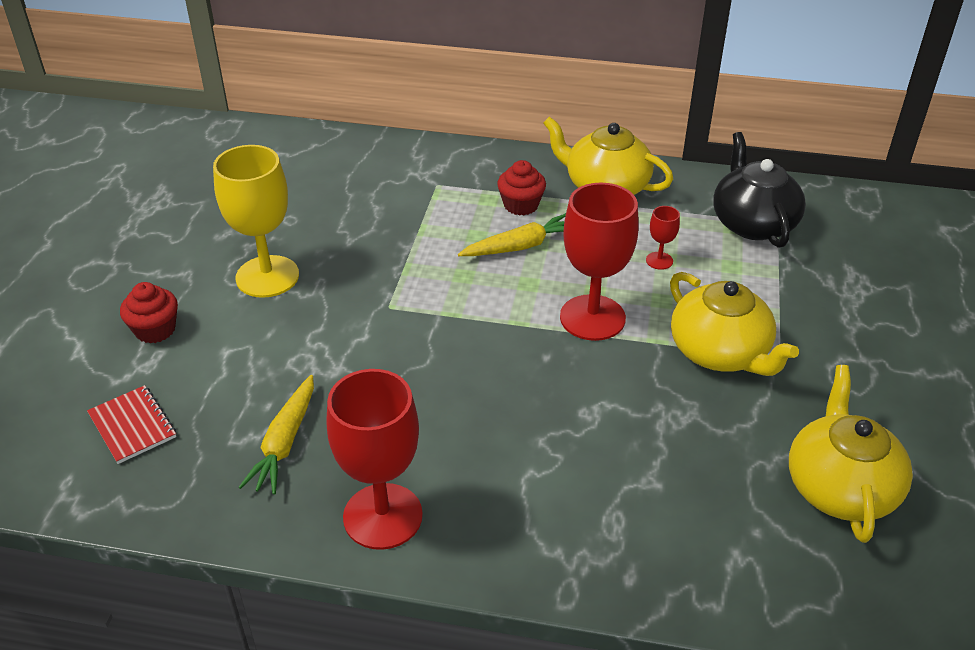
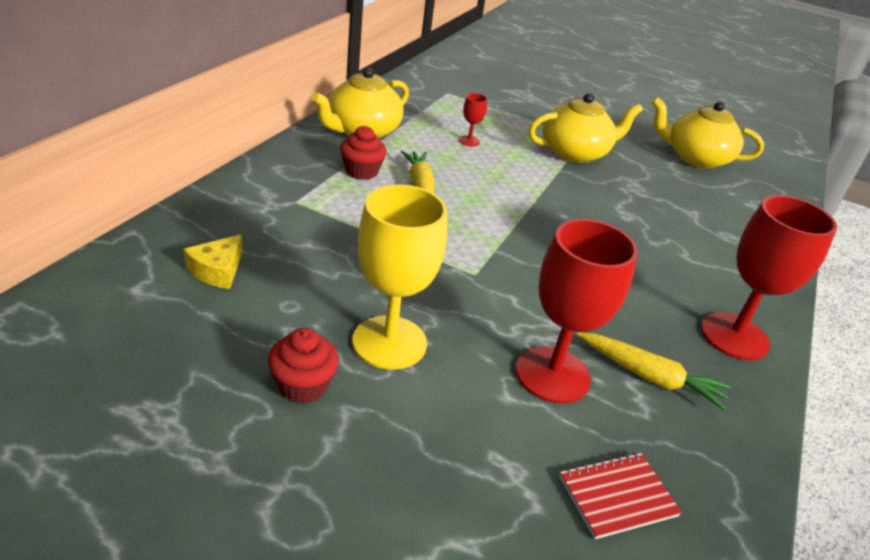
camera: 80 degrees left, 5 degrees down
red cupcake [120,282,178,343] -> red cupcake moved to [268,328,339,403]
red goblet [560,183,639,341] -> red goblet moved to [516,219,638,403]
black teapot [713,132,806,248] -> none
none -> yellow cheese [183,234,242,289]

